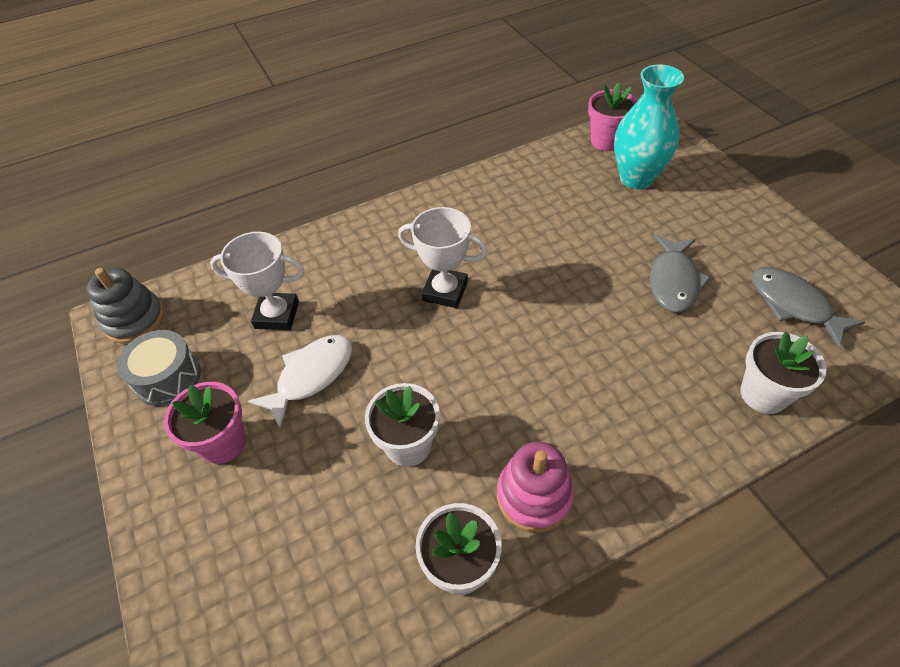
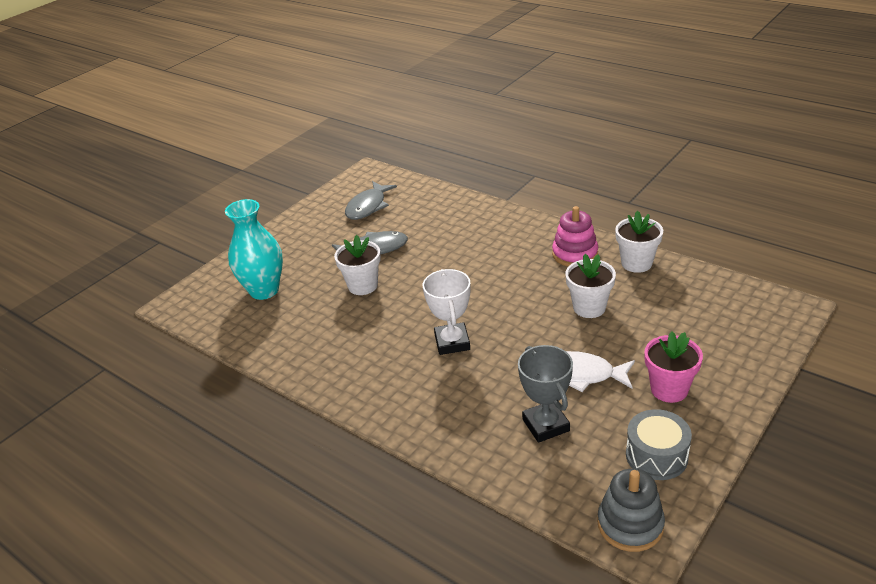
camera: 115 degrees left, 15 degrees down
white trophy [210,232,304,330] -> grey trophy [518,345,573,443]
pink flower pot [588,82,638,151] -> none
white flower pot [741,332,827,414] -> white flower pot moved to [334,235,381,295]

